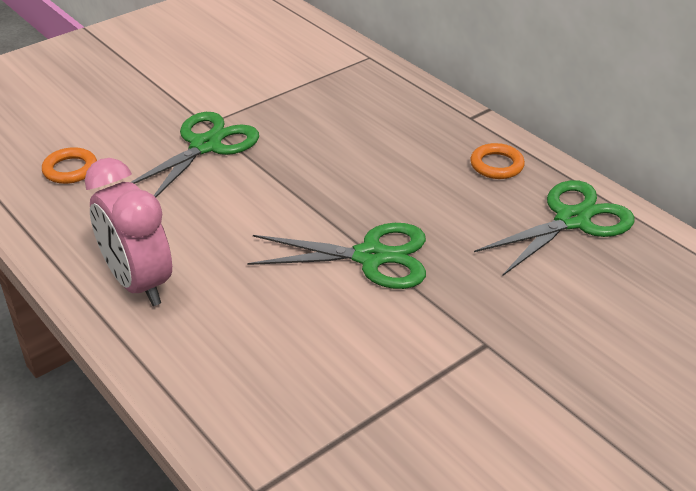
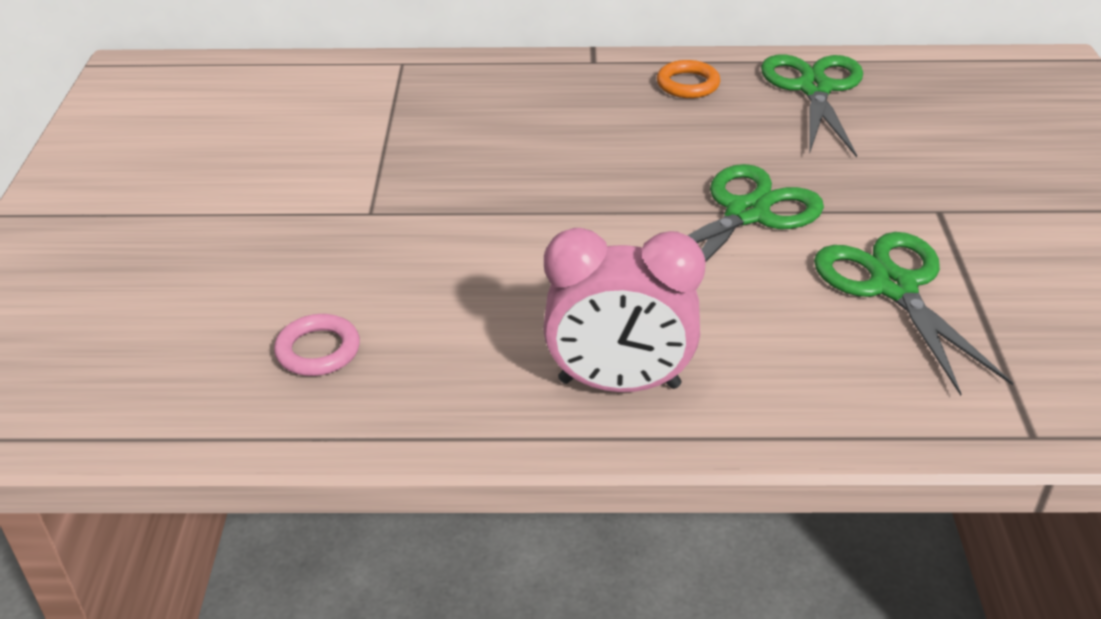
camera: 50 degrees left, 0 degrees up
orange ring [42,147,97,184] -> pink ring [274,314,360,376]
green scissors [131,112,259,197] -> green scissors moved to [814,232,1013,396]

